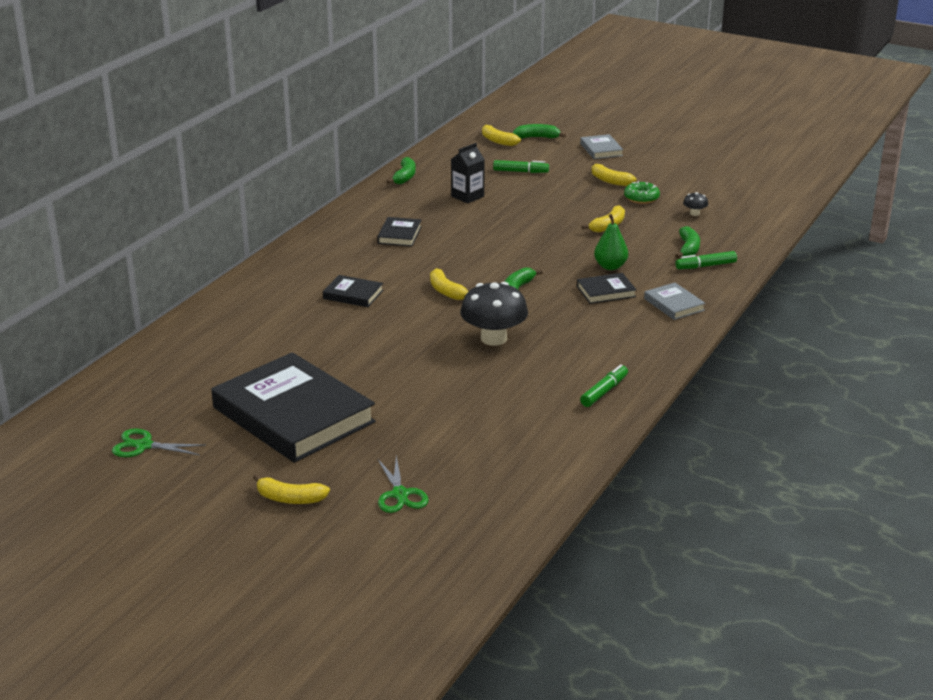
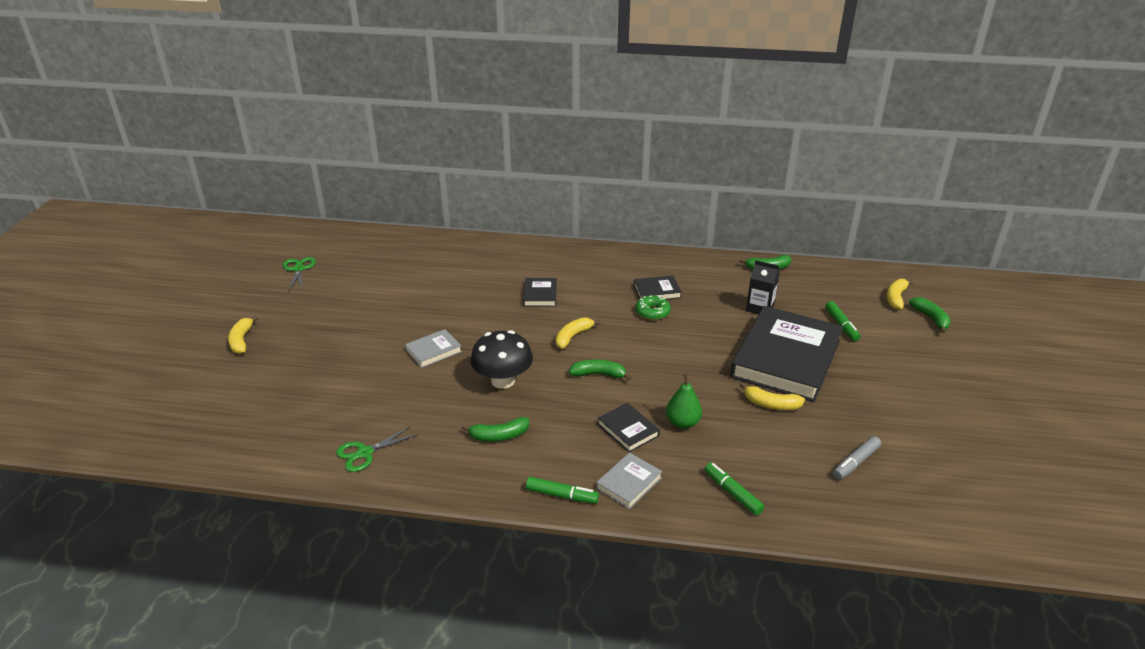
camera: 70 degrees right, 5 degrees up
black book [211,352,376,463] -> black book moved to [730,306,843,402]
green scissors [377,456,429,513] -> green scissors moved to [336,426,419,472]
grey book [580,134,623,159] -> grey book moved to [405,329,462,368]
green marker [580,364,628,407] -> green marker moved to [526,477,599,504]
yellow banana [592,162,636,186] -> none
green donut [624,181,660,204] -> green donut moved to [636,295,671,320]
green banana [675,226,700,258] -> green banana moved to [462,417,529,442]
black mushroom [683,192,708,216] -> grey marker [833,436,881,480]

